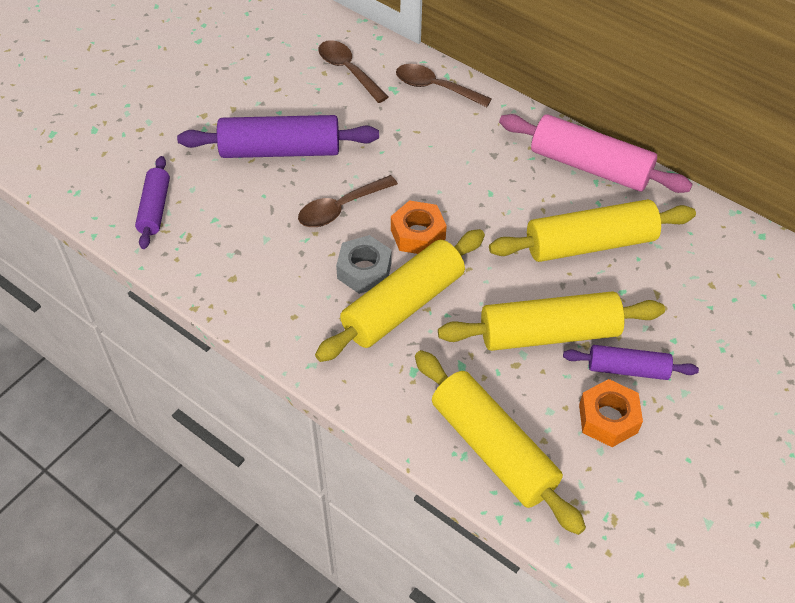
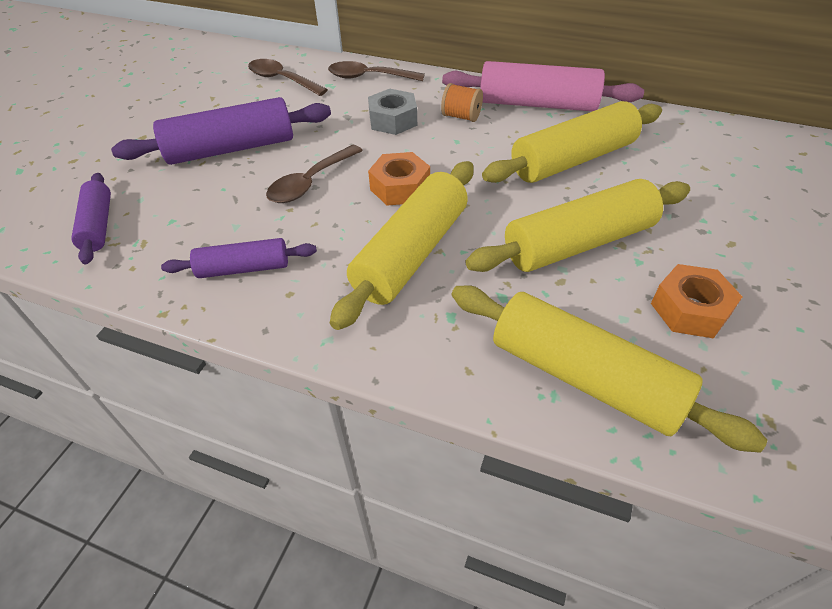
camera: 15 degrees left, 5 degrees down
grey nut [336,235,392,294] -> grey nut moved to [368,89,417,135]
purple rolling pin [563,345,699,380] -> purple rolling pin moved to [161,238,317,278]
none -> orange spool [441,83,483,122]

